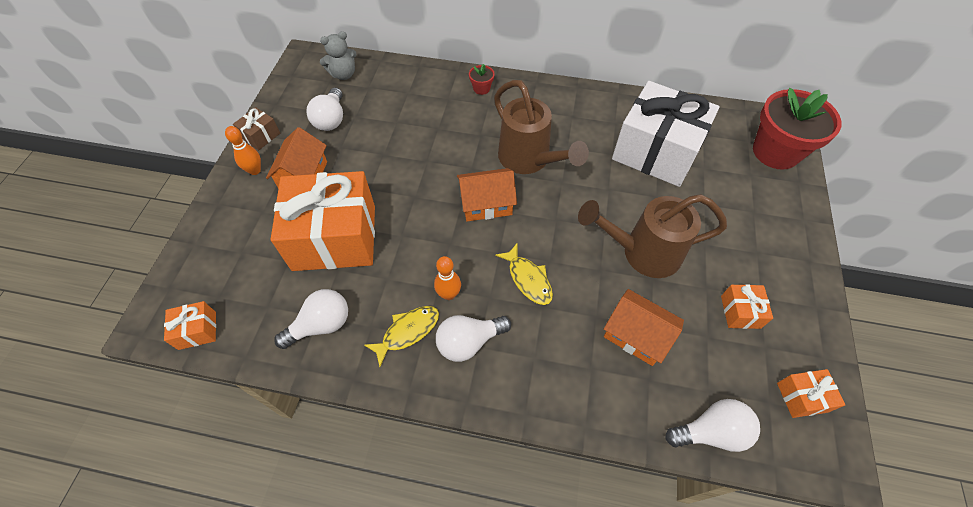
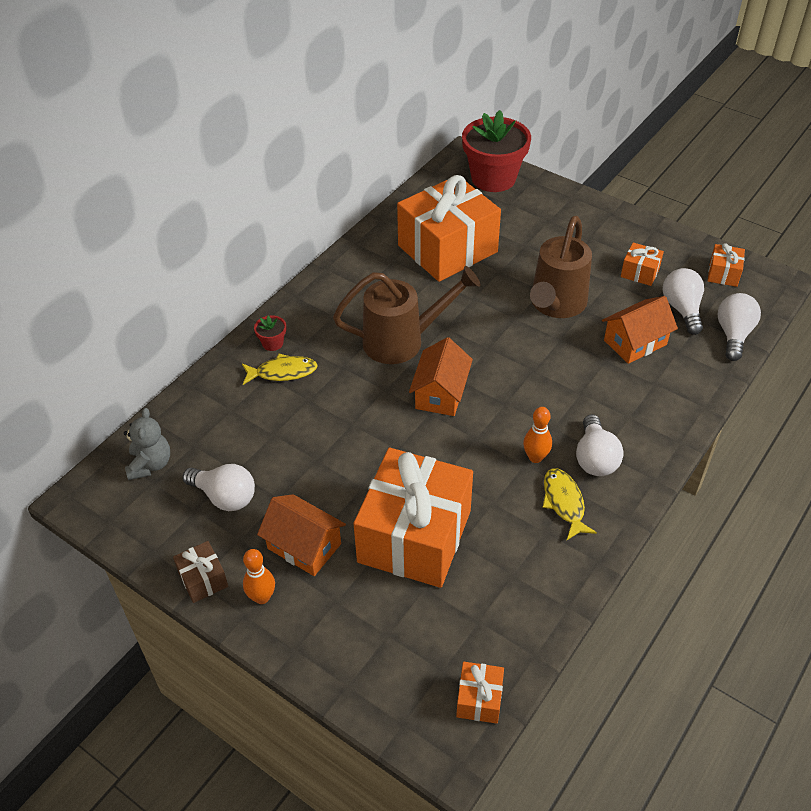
camera: 65 degrees left, 10 degrees down
white light bulb [274,289,348,349] -> white light bulb moved to [663,268,704,335]
yellow fish [495,244,553,305] -> yellow fish moved to [242,354,318,385]
white gift [612,81,720,187] -> orange gift [397,175,501,282]

